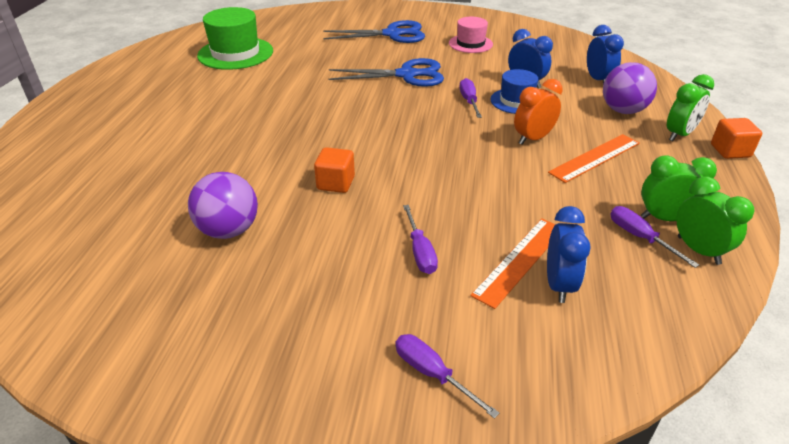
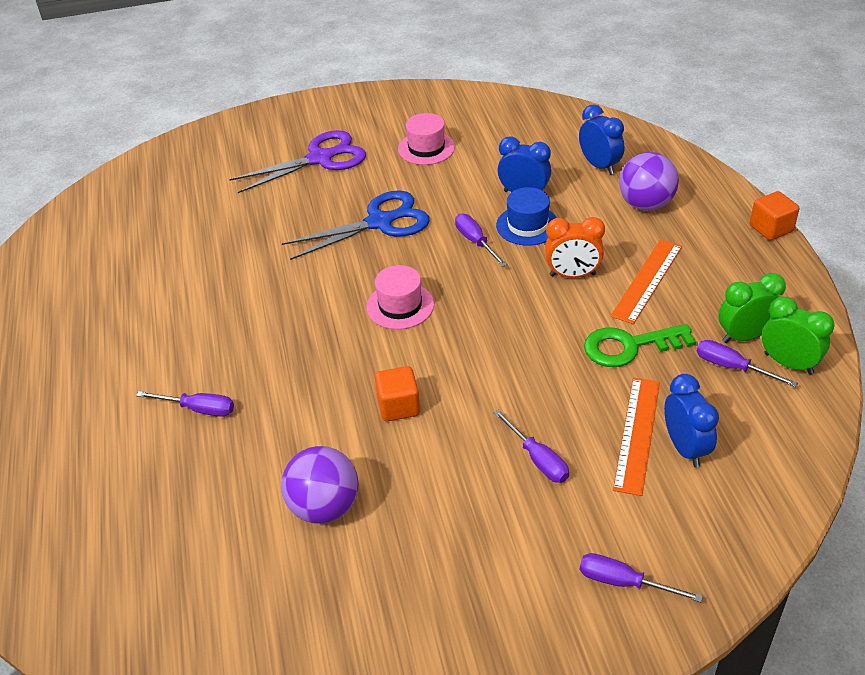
camera: 20 degrees left, 5 degrees up
green hat [197,7,273,70] -> none
blue scissors [323,20,425,43] -> purple scissors [229,130,366,193]
orange clock [514,79,563,145] -> orange clock turned 120 degrees counterclockwise [545,217,605,278]
green clock [667,74,714,141] -> none
none -> purple screwdriver [136,391,234,417]
none -> pink hat [366,265,434,329]
none -> green key [584,324,696,367]

